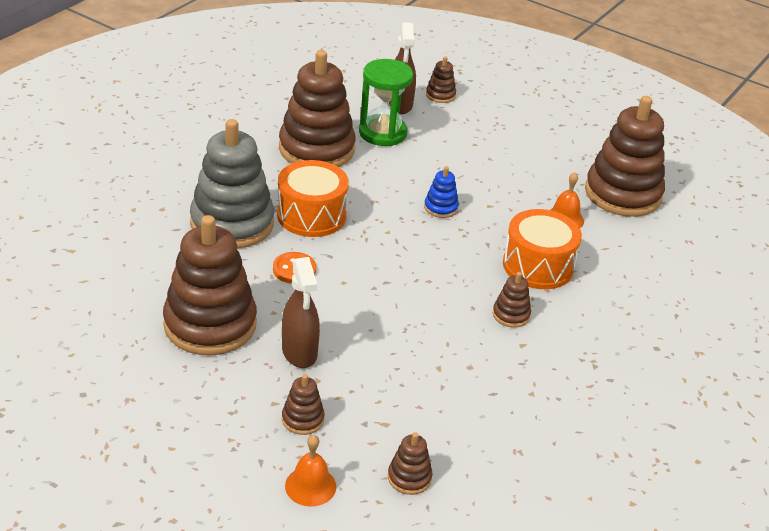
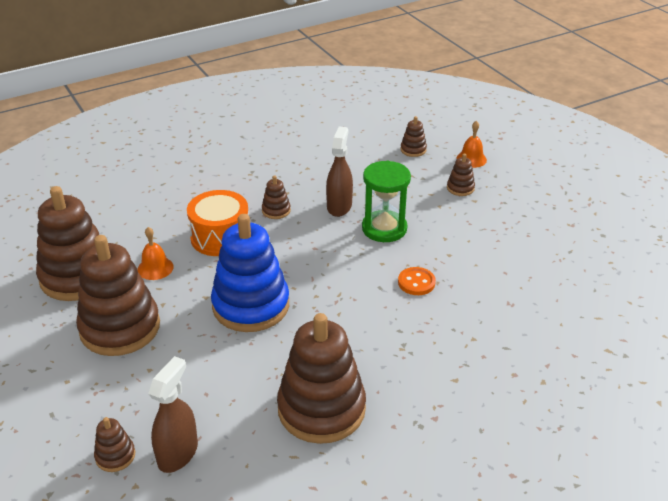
camera: 150 degrees left, 0 degrees up
brown stacking toy [163,215,257,356] -> brown stacking toy moved to [76,235,160,356]
grey stacking toy [190,119,274,249] -> none
orange drum [277,160,349,237] -> none
brown spray bottle [282,257,320,368] -> brown spray bottle moved to [326,127,353,217]
green hourglass [359,59,413,146] -> green hourglass moved to [362,160,411,242]
blue stacking toy [424,166,459,218] -> blue stacking toy [211,214,289,332], size x2.34

